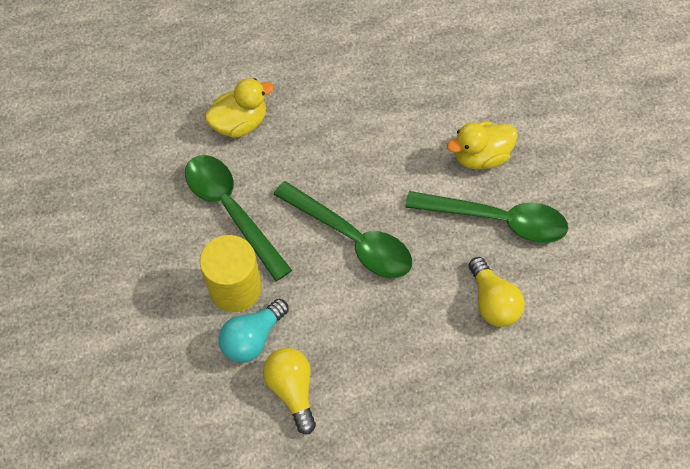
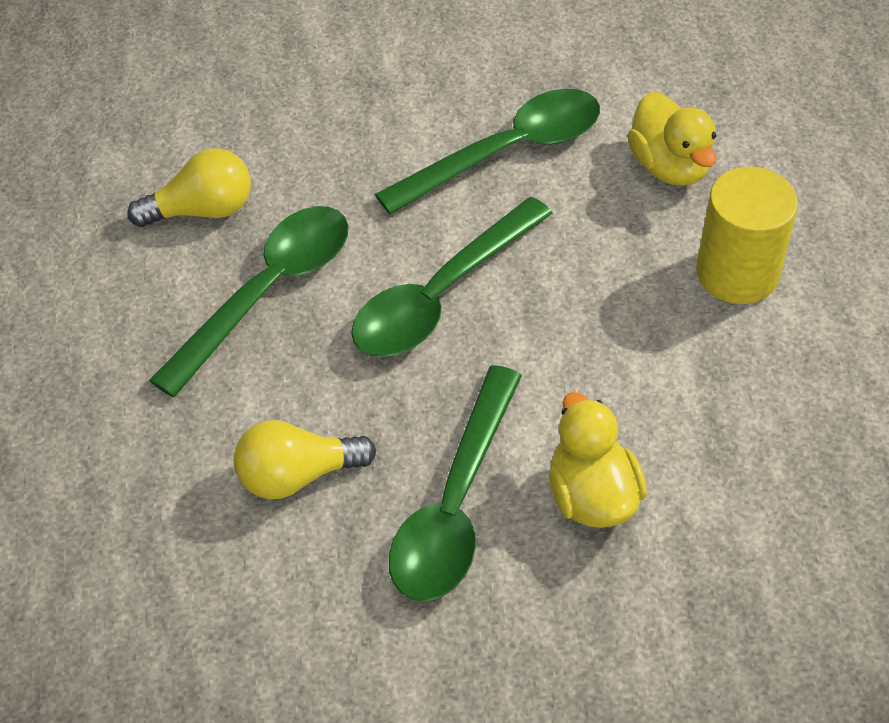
camera: 95 degrees right, 10 degrees down
yellow cylinder [200,235,262,312] -> yellow cylinder moved to [696,167,798,304]
turquoise light bulb [218,299,289,363] -> none
none -> green spoon [149,206,349,397]

